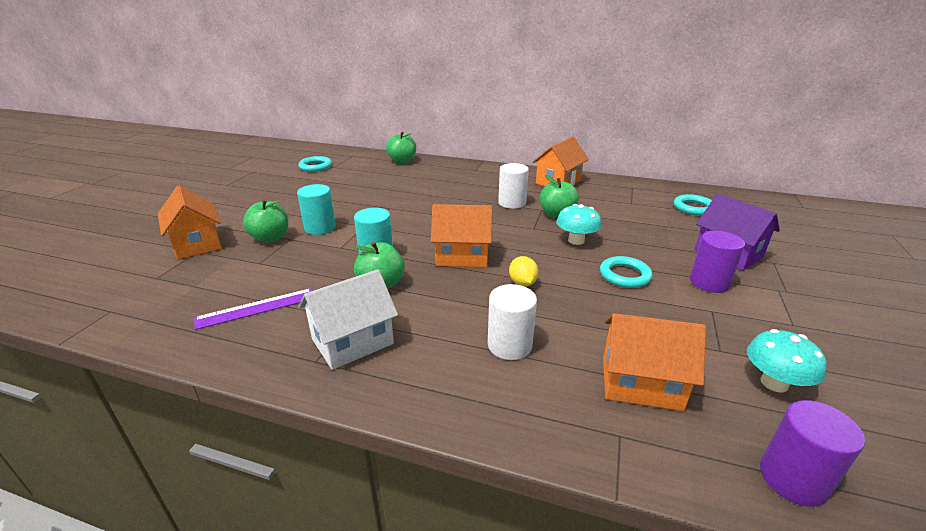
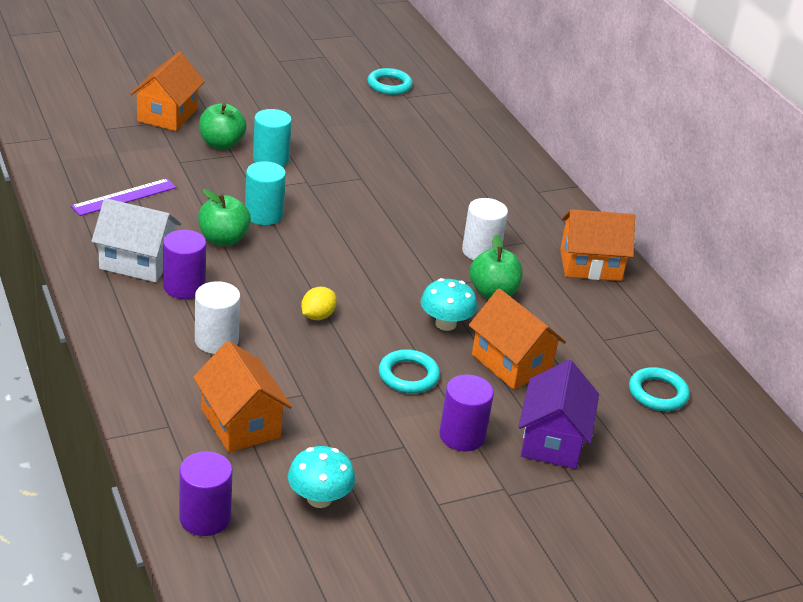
camera: 45 degrees right, 5 degrees up
purple ruler [194,288,312,330] -> purple ruler turned 60 degrees counterclockwise [71,178,176,216]
green apple [386,132,416,164] -> none
orange house [431,204,492,267] -> orange house moved to [469,288,566,390]
none -> purple cylinder [163,230,206,299]

